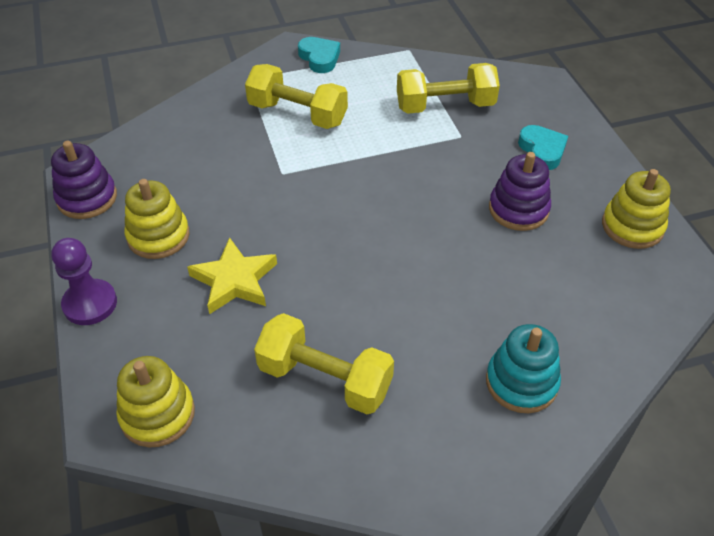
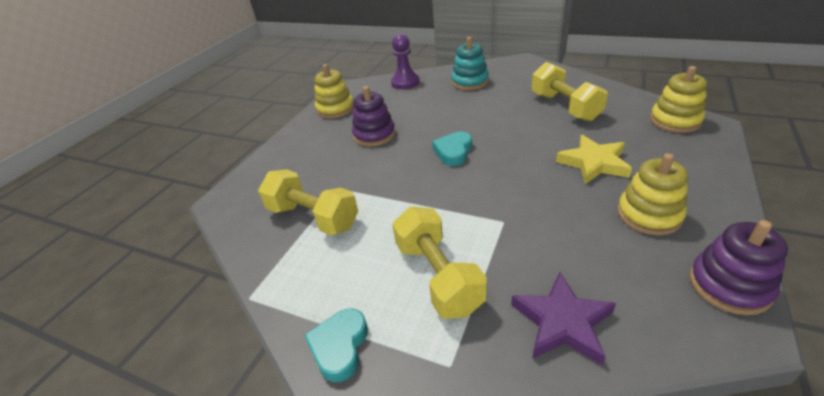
camera: 135 degrees left, 10 degrees down
purple pawn [51,238,117,325] -> purple pawn moved to [391,33,419,89]
turquoise heart [518,125,568,170] -> turquoise heart moved to [432,132,472,166]
none -> purple star [511,272,616,365]

